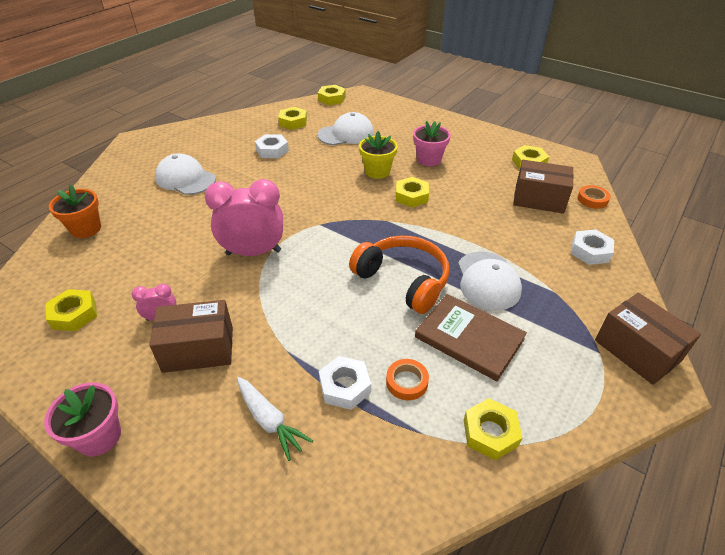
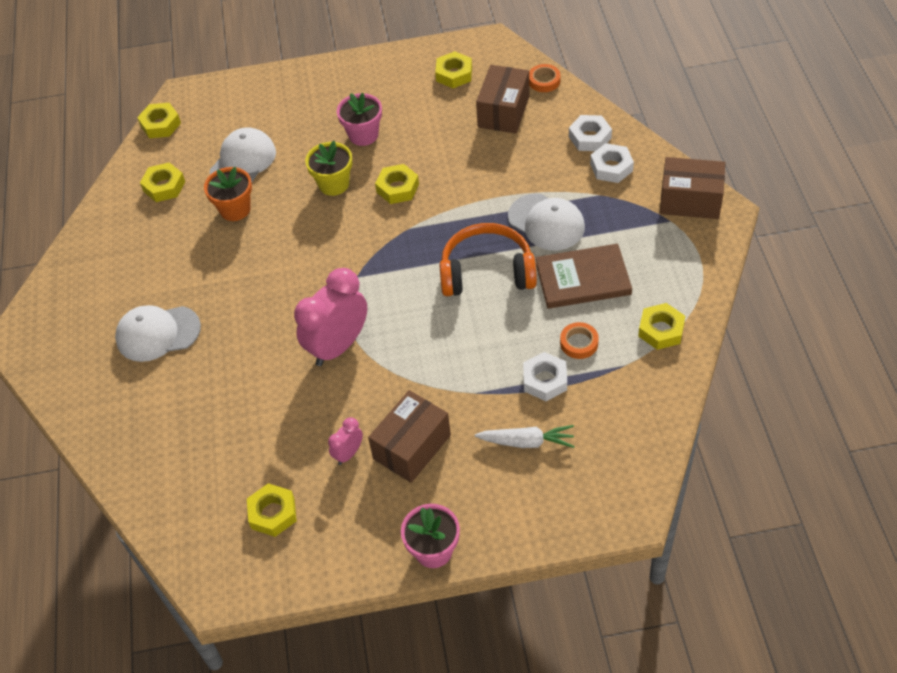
camera: 40 degrees left, 10 degrees up
orange flower pot [49,185,101,238] -> orange flower pot moved to [204,167,252,221]
white nut [255,134,289,158] -> white nut moved to [590,143,634,183]
brown box [513,160,574,214] -> brown box turned 45 degrees counterclockwise [476,65,530,133]

